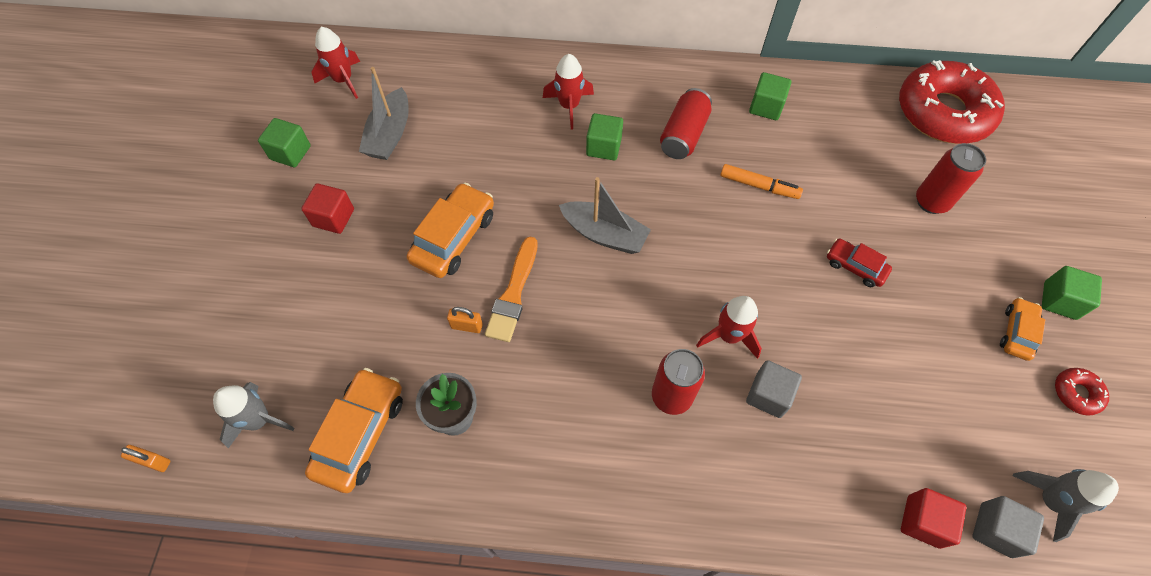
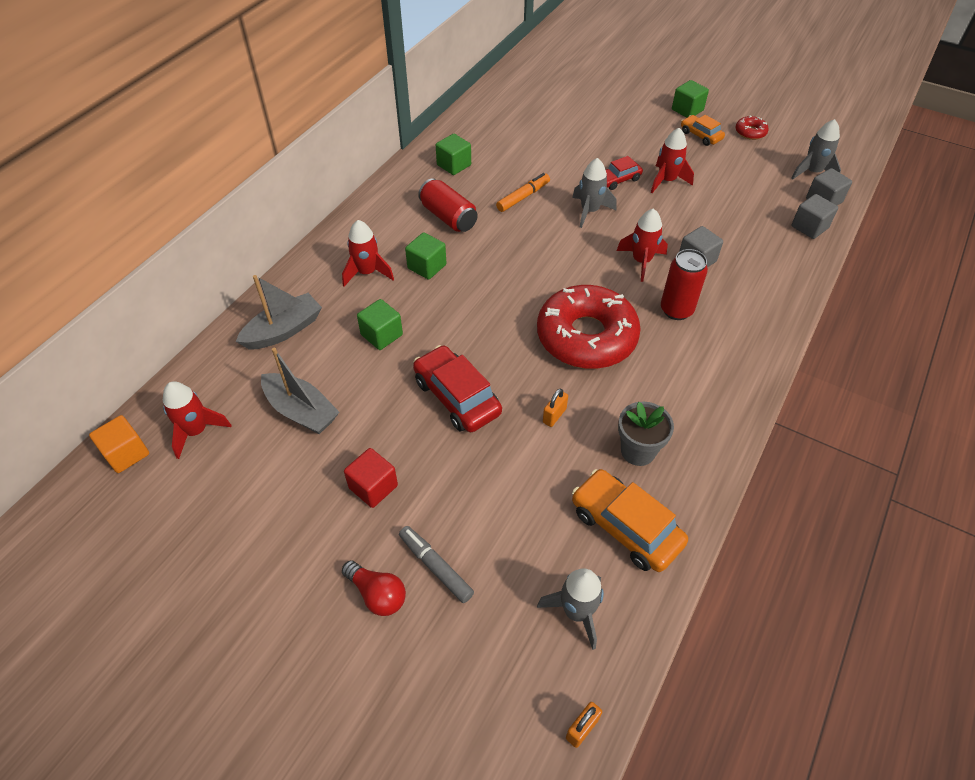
camera: 65 degrees left, 10 degrees down
green cube [258,118,311,167] -> green cube moved to [357,299,403,350]
orange car [407,183,494,278] -> red car [413,345,502,432]
orange brush [485,237,538,342] -> none
grey boat [559,177,651,254] -> grey boat moved to [236,275,322,349]
red donut [899,60,1005,144] -> red donut moved to [537,285,641,369]
red cube [901,488,966,549] -> grey cube [791,194,838,239]
red can [916,143,986,214] -> none
none -> orange cube [89,415,149,473]
none -> red light bulb [342,560,406,616]
none -> grey marker [399,526,474,603]
none -> grey rocket [572,158,617,228]
none -> red rocket [651,128,694,193]

